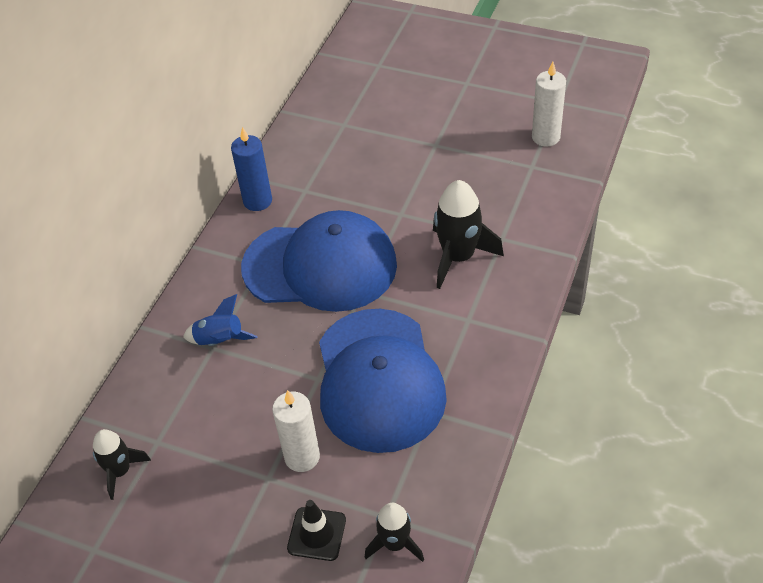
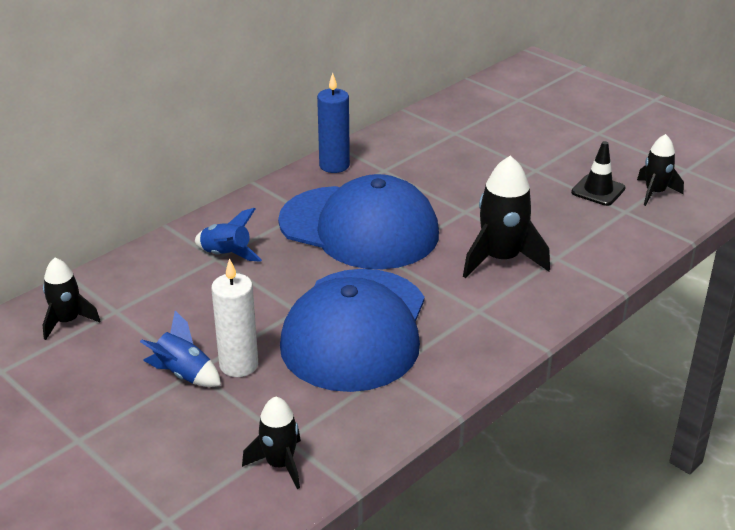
camera: 20 degrees right, 15 degrees down
black traffic cone [287,500,346,561] -> black traffic cone moved to [571,141,626,206]
white candle [532,61,566,147] -> black rocket [637,134,684,206]
none -> blue rocket [140,311,221,387]

